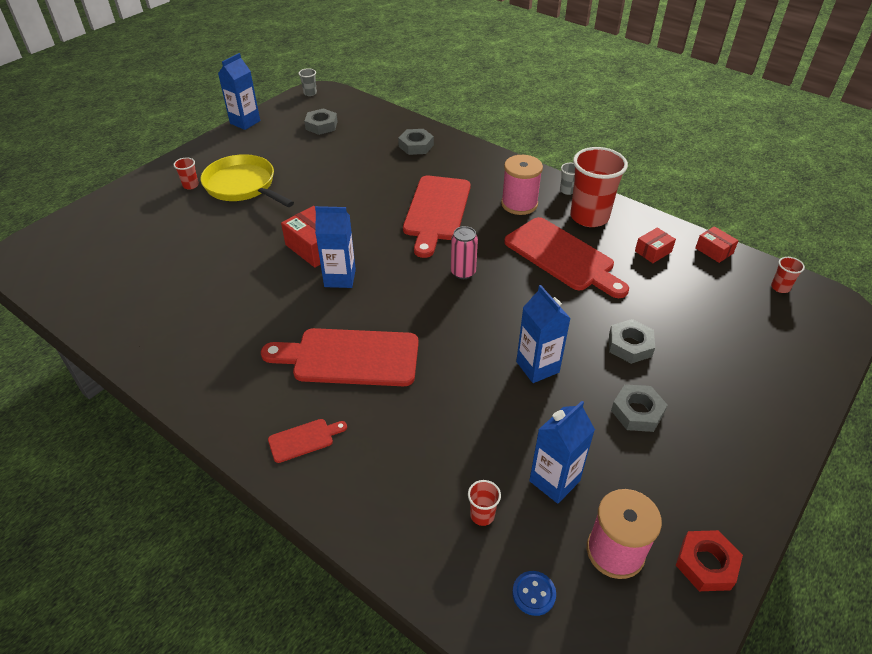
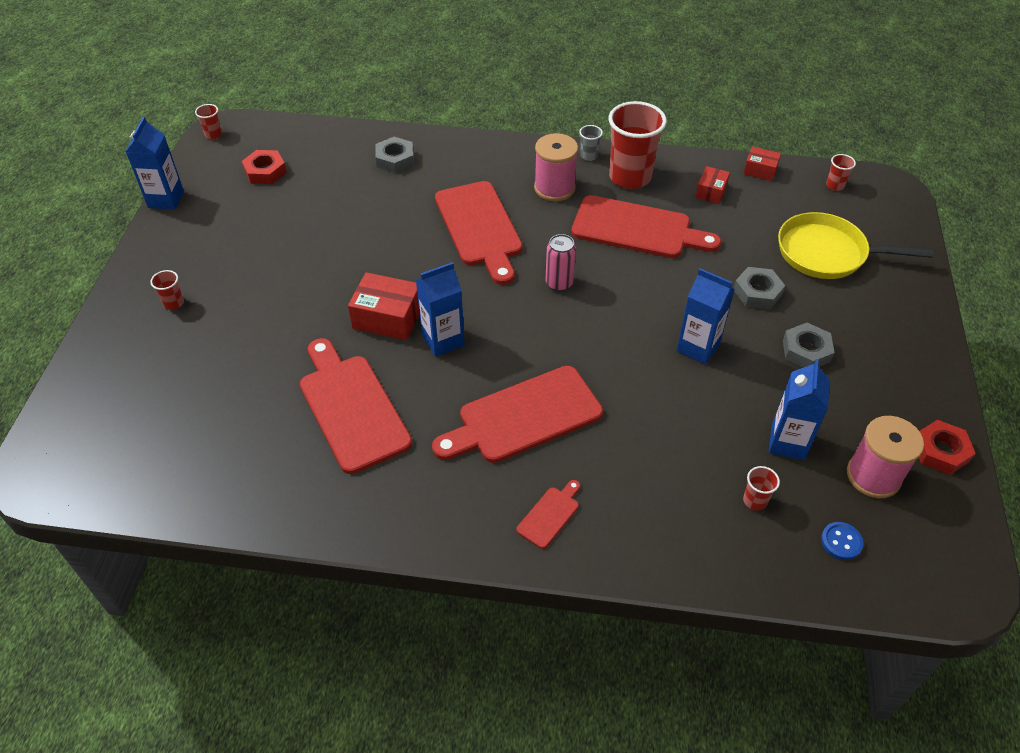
camera: 30 degrees left, 5 degrees up
yellow pan [201,154,294,207] -> yellow pan moved to [778,212,934,279]
grey cup [299,68,317,96] -> red cup [195,104,222,139]
grey nut [304,108,338,135] -> red nut [242,150,287,184]
none -> red cutting board [300,338,412,474]

